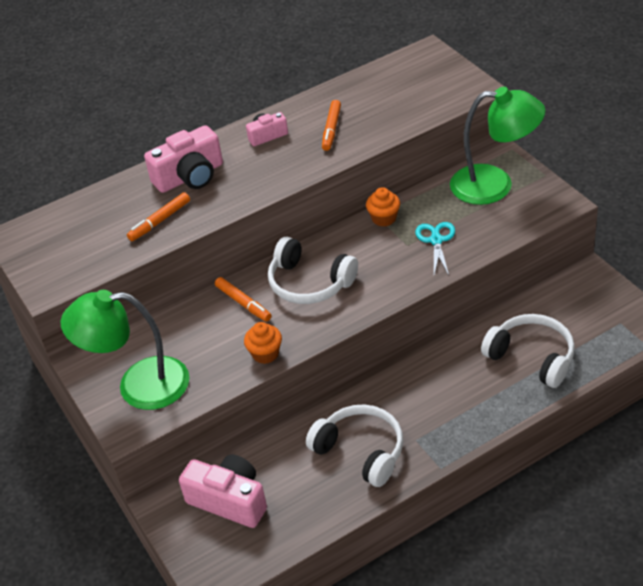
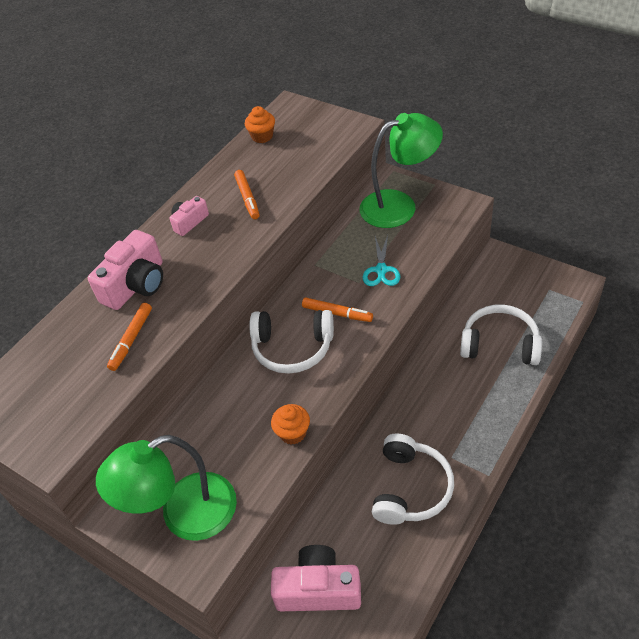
camera: 25 degrees left, 5 degrees up
orange marker [215,277,272,322] -> orange marker moved to [302,297,373,322]
white headphones [306,404,403,487] -> white headphones turned 90 degrees clockwise [372,433,454,525]
orange cupcake [366,187,400,227] -> orange cupcake moved to [245,106,275,143]
turquoise scissors [415,222,455,275] -> turquoise scissors turned 150 degrees counterclockwise [363,235,400,286]

